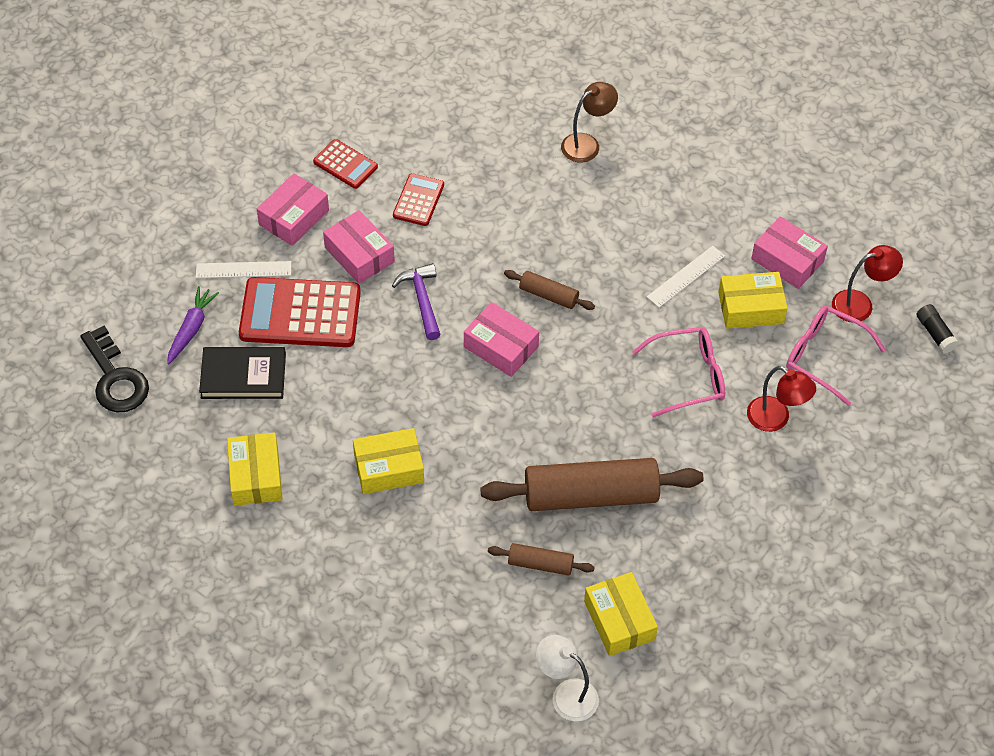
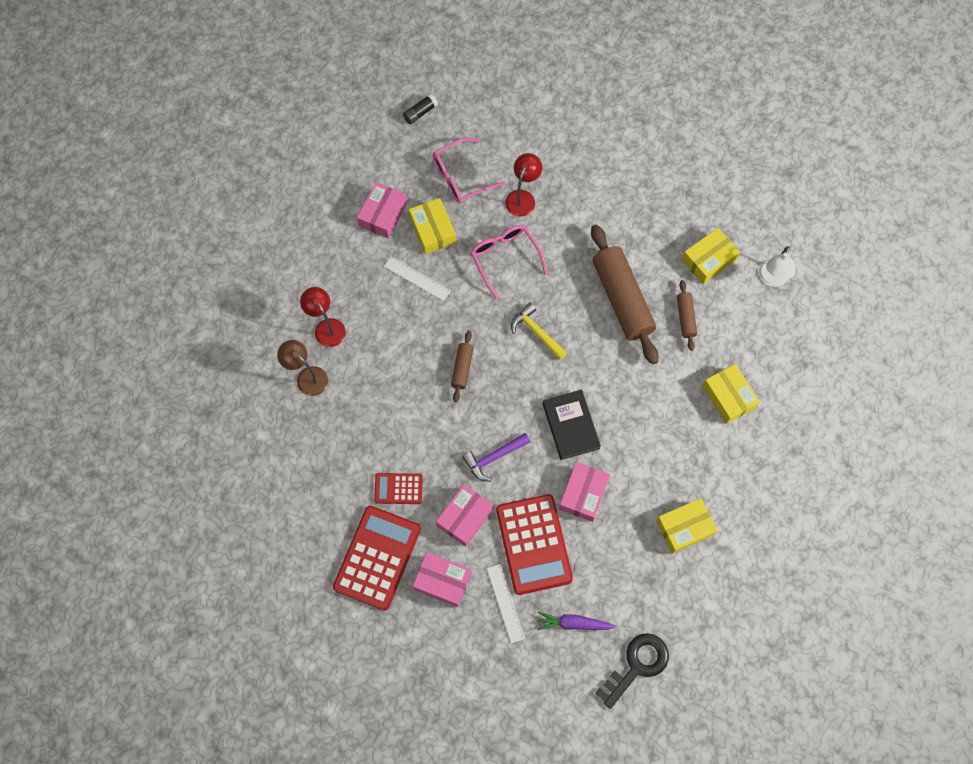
camera: 105 degrees left, 15 degrees up
black book [199,347,286,399] -> black book moved to [542,390,601,460]
red calculator [313,139,378,189] -> red calculator [333,506,421,611], size x1.92
yellow box [353,428,424,494] -> yellow box moved to [702,364,760,424]
pink box [464,302,539,377] -> pink box moved to [559,462,610,522]
pink glasses [786,306,886,406] -> pink glasses turned 45 degrees clockwise [433,138,505,203]
red lamp [832,245,903,322] -> red lamp moved to [300,287,346,347]
none -> yellow hammer [511,302,567,360]

